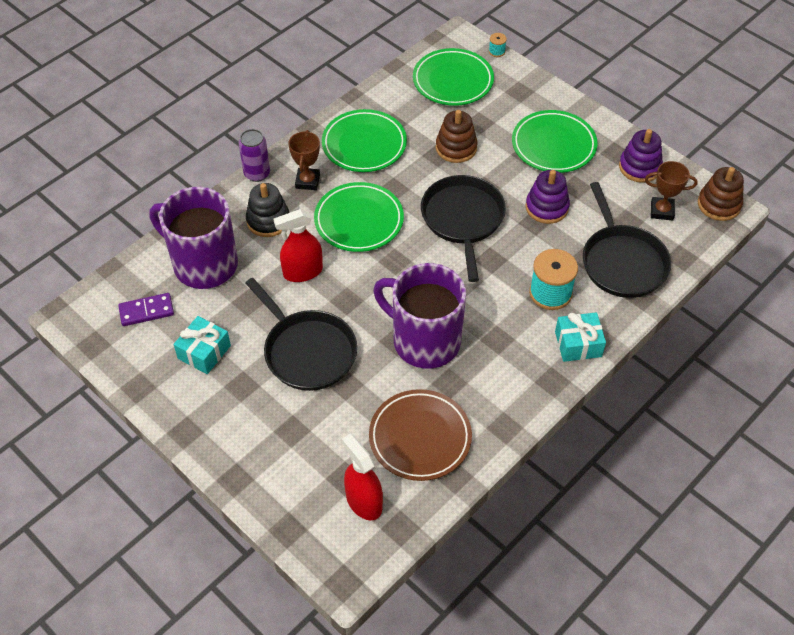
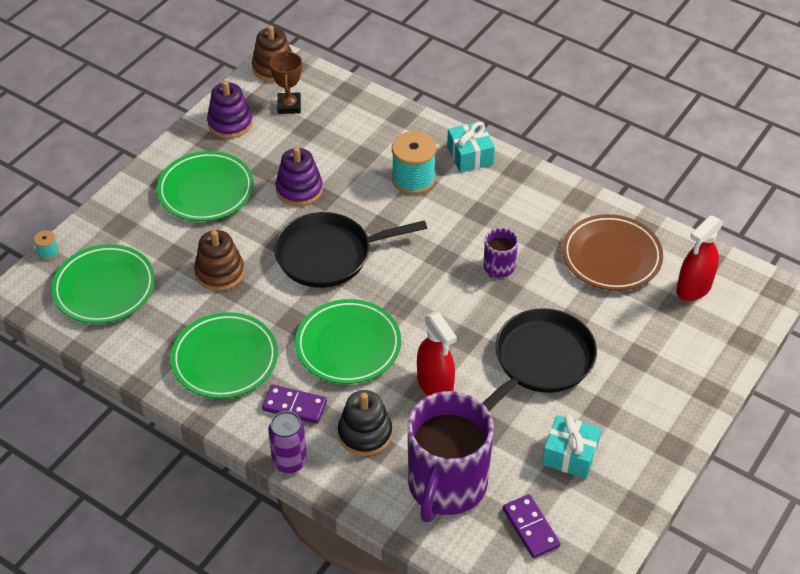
camera: 100 degrees left, 5 degrees down
brown trophy [288,130,320,190] -> purple domino [262,384,327,424]
purple mug [373,263,466,369] -> purple mug [483,228,518,278], size x0.45
black pan [583,182,671,298] -> none

